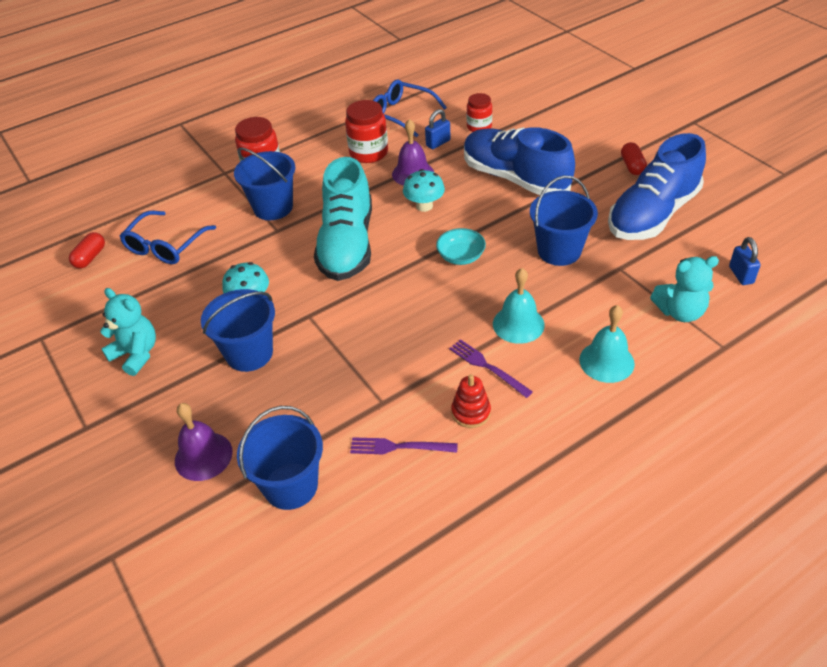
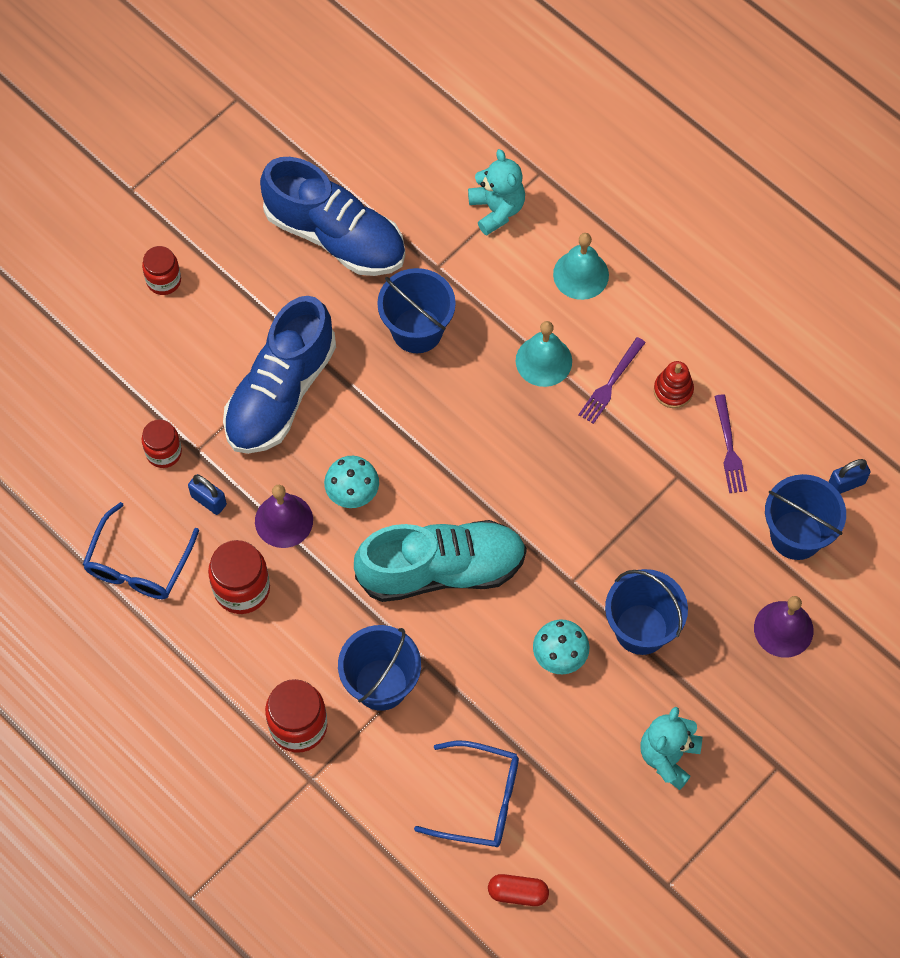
camera: 105 degrees left, 20 degrees up
turquoise bowl [436,228,486,265] -> none
red capsule [621,142,647,175] -> none
blue padlock [729,237,761,285] -> blue padlock moved to [829,459,870,494]
none -> red jar [142,246,181,295]

